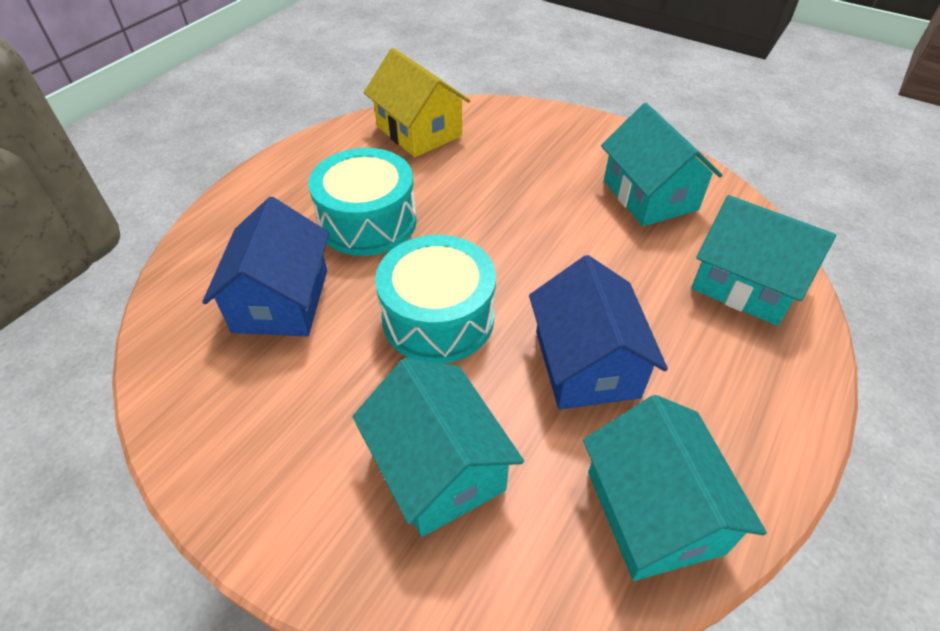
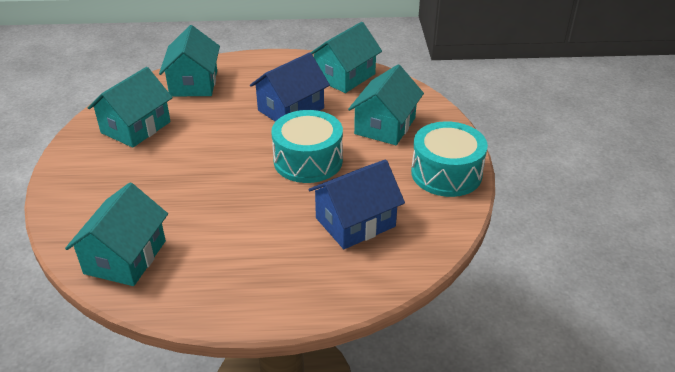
camera: 125 degrees left, 10 degrees down
turquoise drum [308,148,417,256] -> turquoise drum moved to [411,121,488,197]
yellow house [364,48,471,157] -> turquoise house [65,182,168,286]

